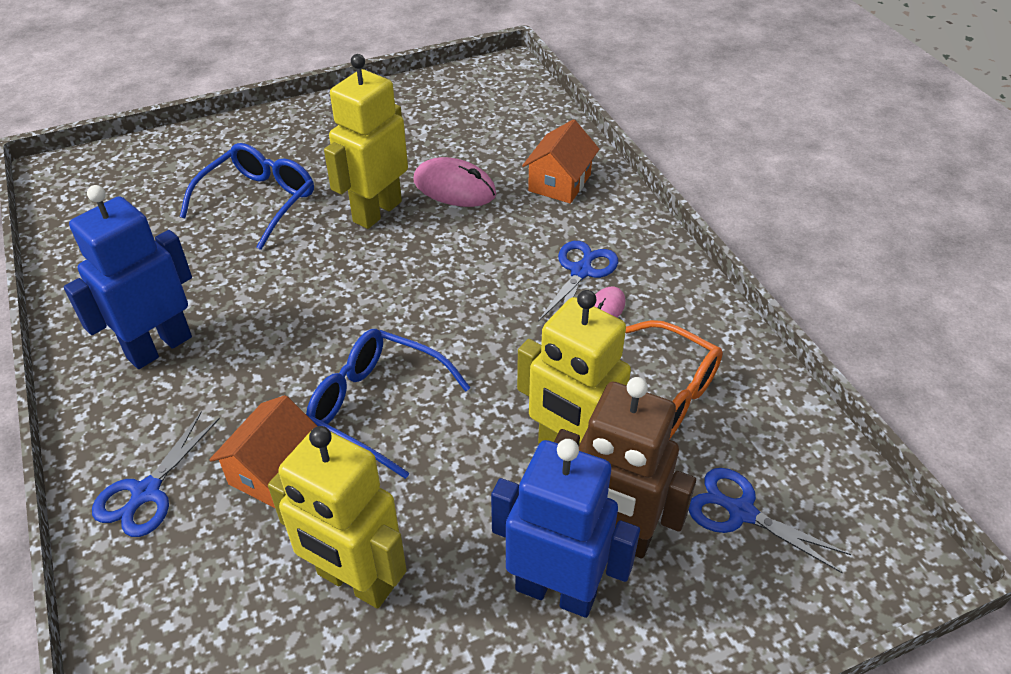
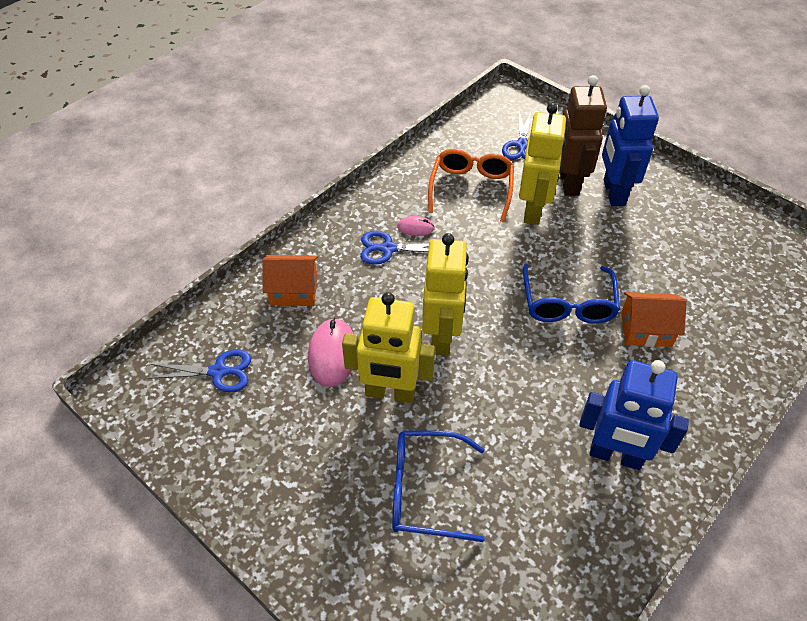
camera: 115 degrees left, 5 degrees up
blue scissors [92,412,220,537] -> blue scissors moved to [147,349,251,392]
yellow robot [268,426,407,609] -> yellow robot moved to [422,233,469,356]

